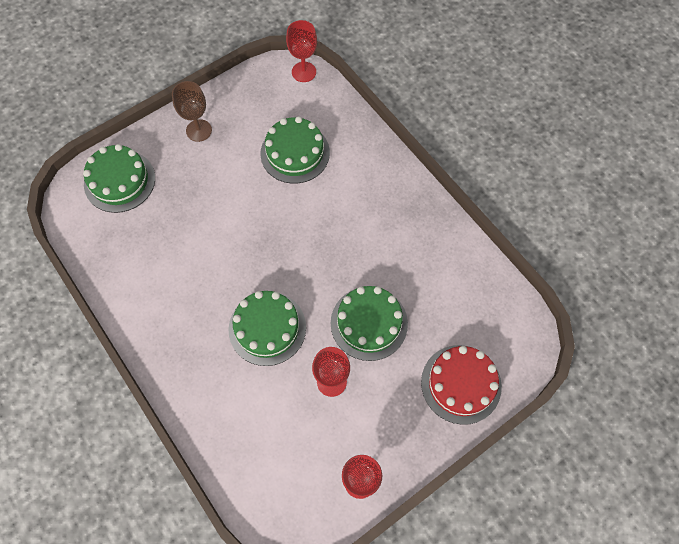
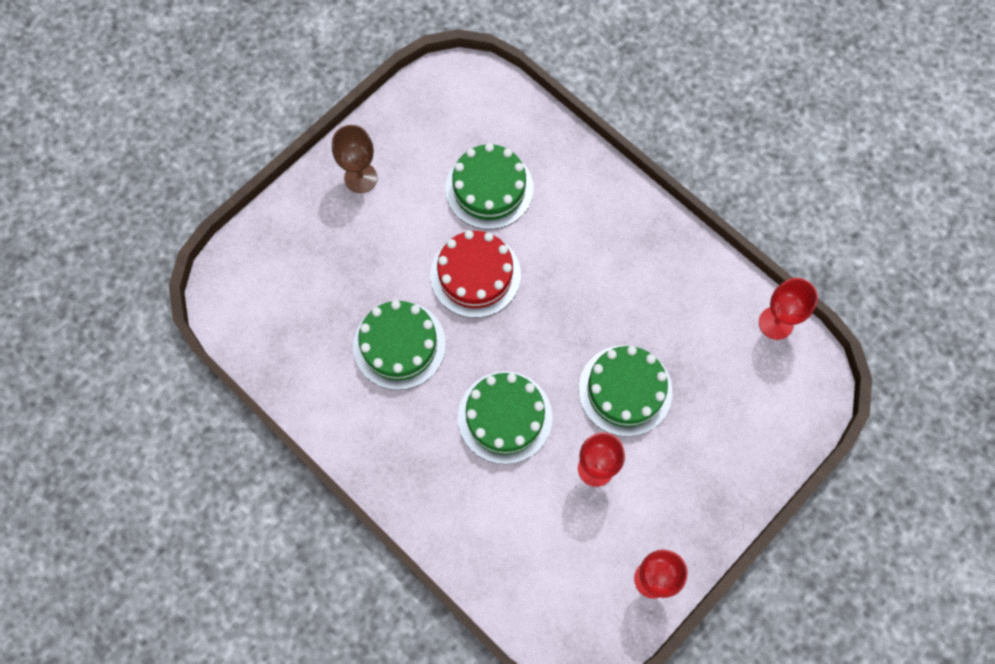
camera: 10 degrees left, 5 degrees up
green cake [83,144,155,213] -> green cake moved to [353,300,446,390]
red goblet [286,20,317,82] -> red goblet moved to [759,278,818,340]
red cake [421,345,502,425] -> red cake moved to [430,230,521,318]

